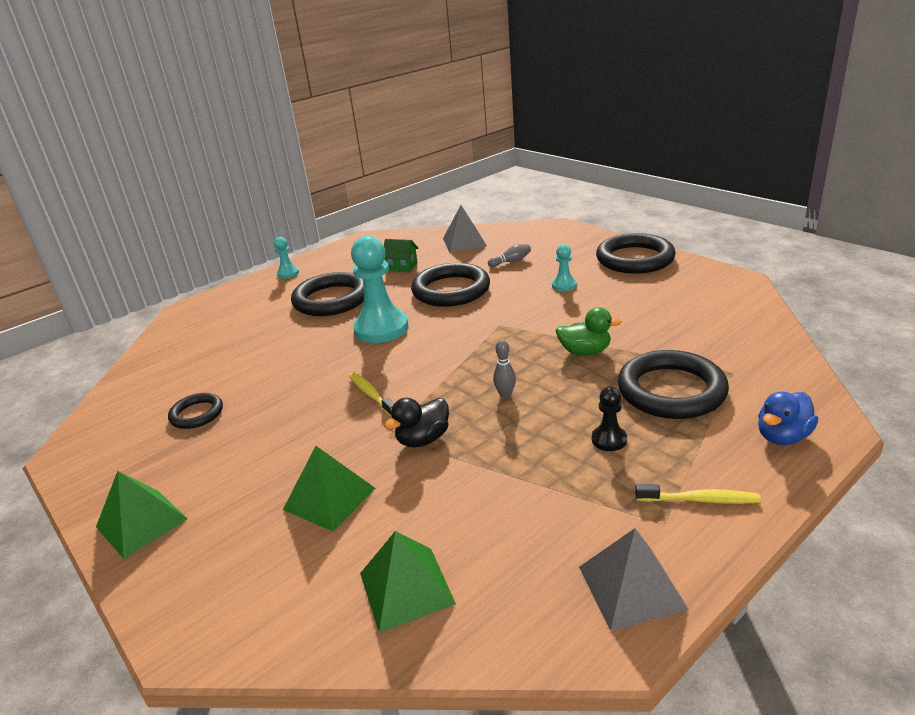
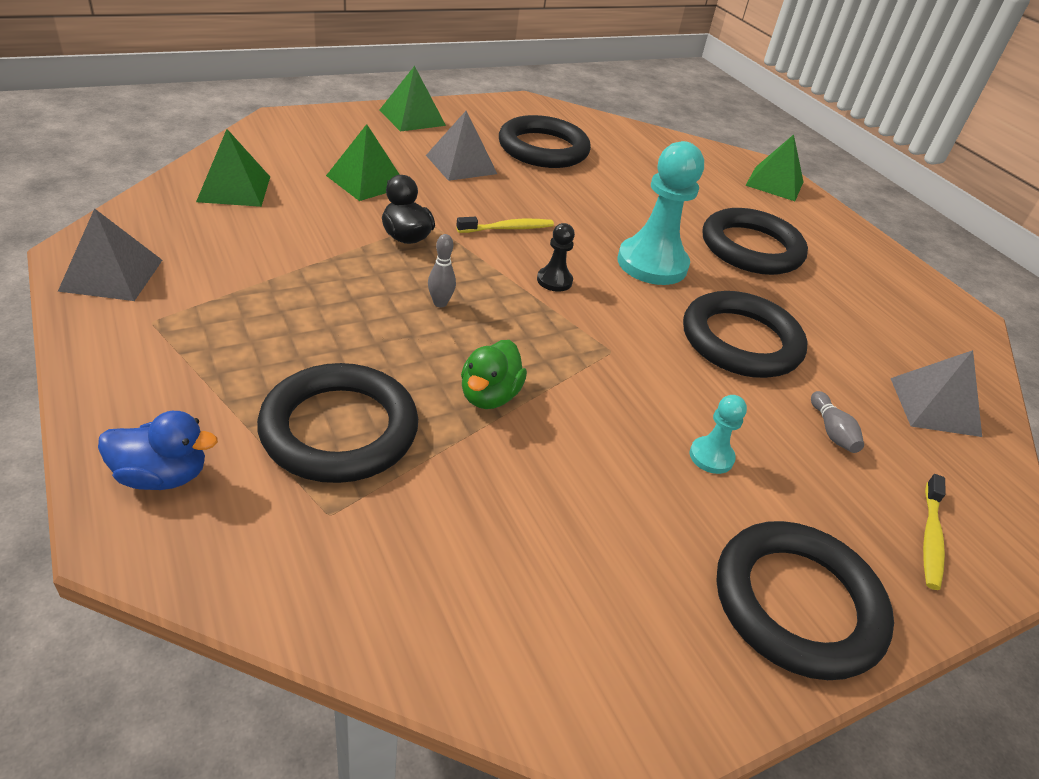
camera: 95 degrees right, 10 degrees up
black ring [168,393,223,429] -> black ring [499,115,591,168], size x1.86
turquoise pawn [274,237,299,279] -> none
green house [384,239,418,272] -> none
black pawn [592,387,627,451] -> black pawn moved to [537,223,575,292]
yellow toothbrush [635,484,761,504] -> yellow toothbrush moved to [923,474,946,590]
blue duck [758,391,818,445] -> blue duck turned 120 degrees clockwise [98,411,218,490]
none -> grey pyramid [426,111,497,181]
none -> green pyramid [745,134,803,201]

